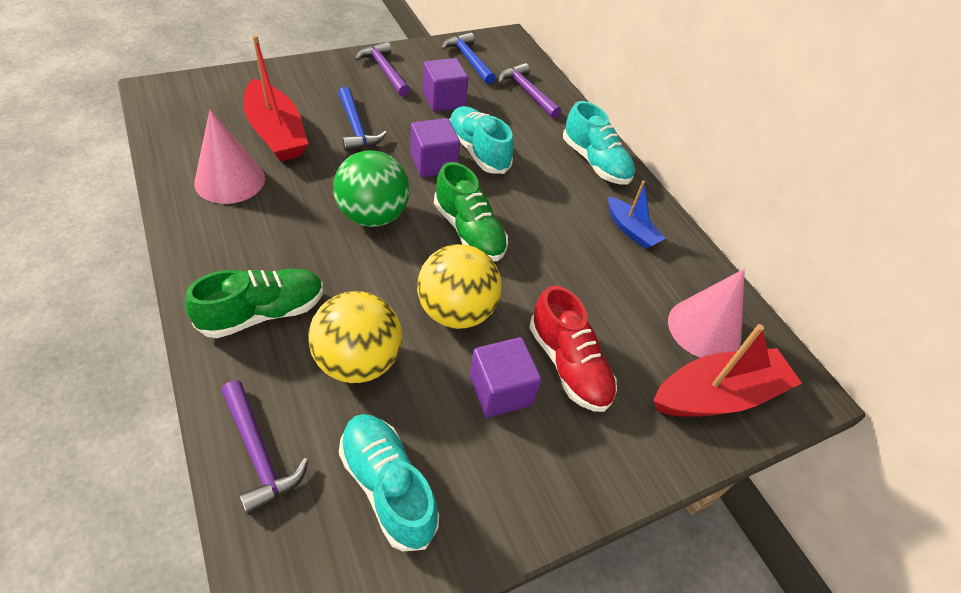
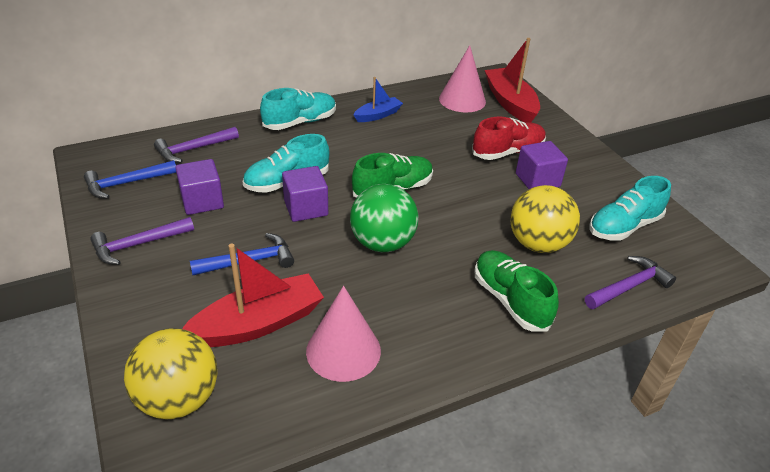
camera: 85 degrees left, 10 degrees down
yellow ball [417,244,502,329] -> yellow ball moved to [124,328,218,420]

